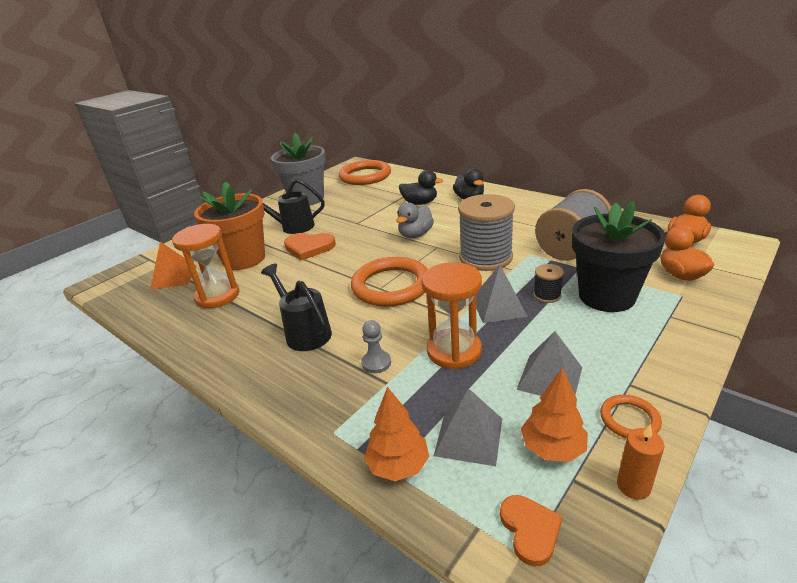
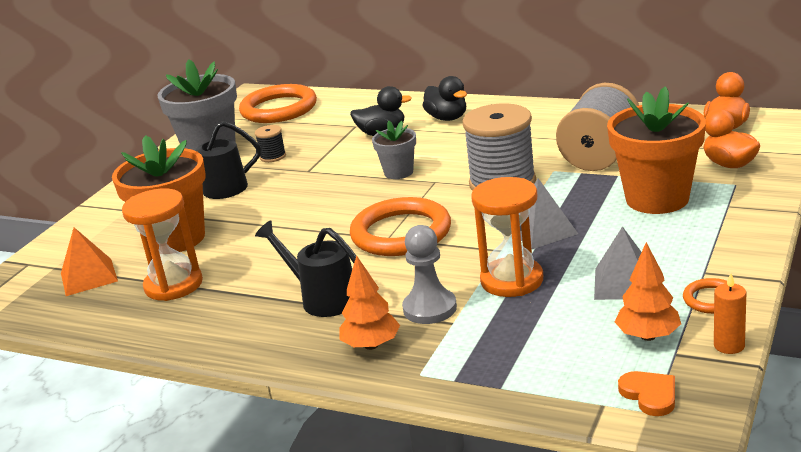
camera: 15 degrees left, 5 degrees down
orange heart [284,233,336,260] -> none
grey pawn [361,320,391,373] -> grey pawn [402,225,457,324], size x1.56
orange tree [364,387,429,481] -> orange tree moved to [339,255,400,350]
grey duck [396,202,434,238] -> grey flower pot [372,121,416,179]
grey pyramid [434,388,502,466] -> none
black spool [533,264,564,303] -> black spool moved to [255,125,286,162]
black flower pot [572,201,666,312] -> orange flower pot [607,86,706,214]

